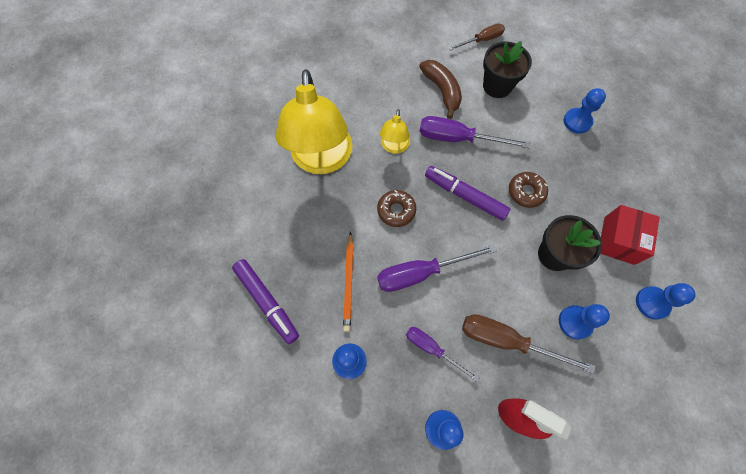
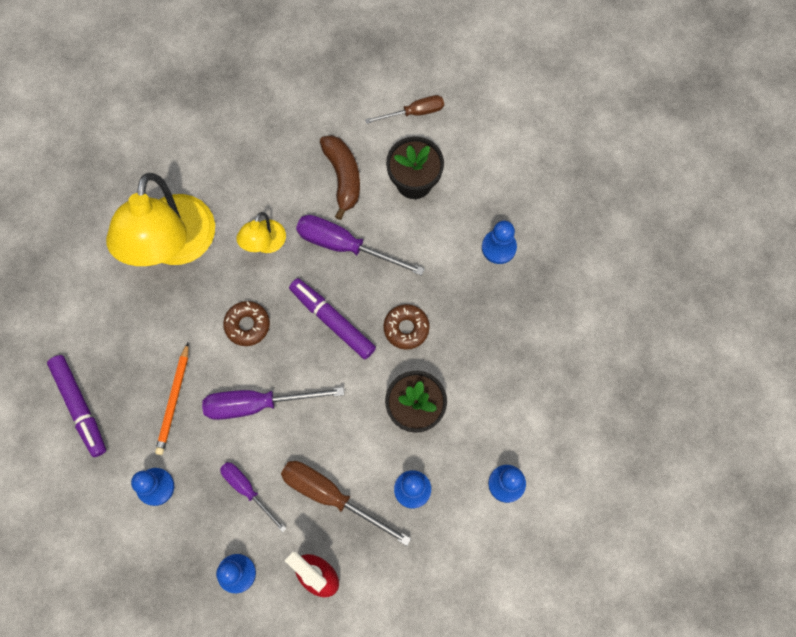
camera: 10 degrees right, 5 degrees up
red box [601,205,659,265] -> none

